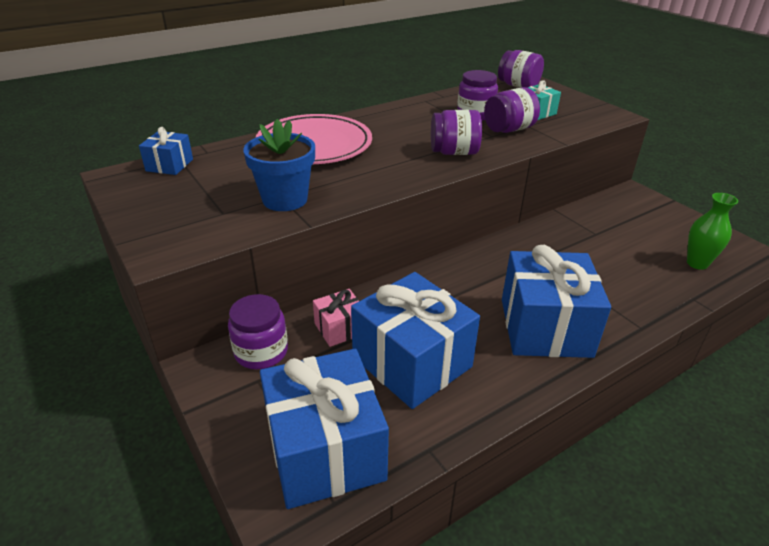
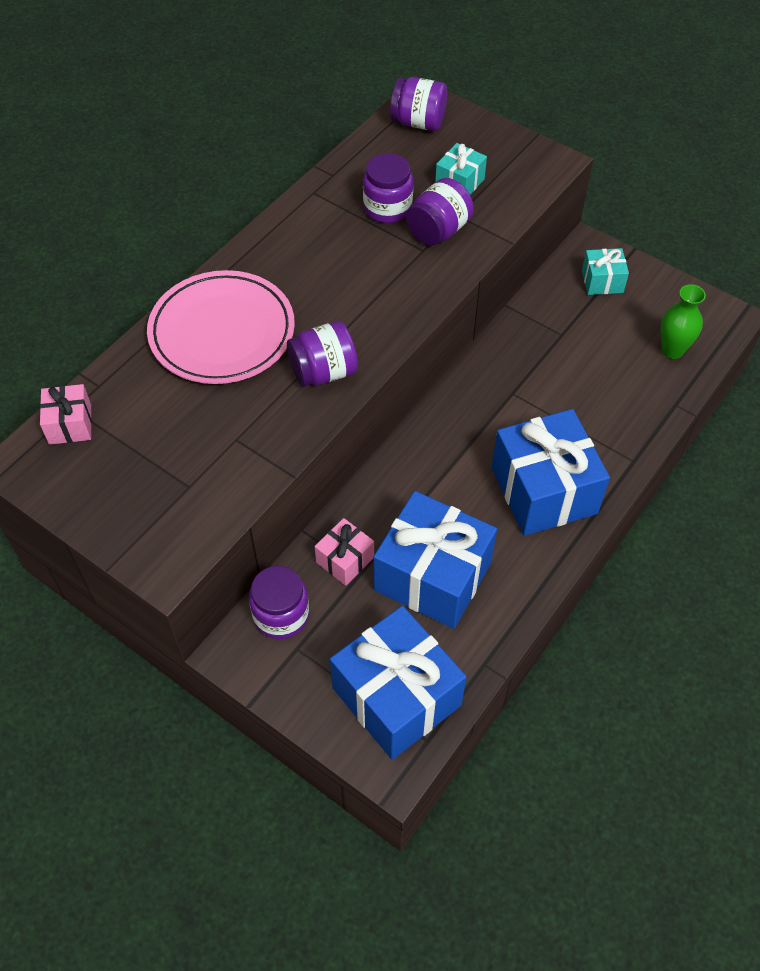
camera: 20 degrees left, 20 degrees up
blue gift [139,127,193,175] -> pink gift [40,384,92,445]
blue flower pot [243,119,315,211] -> none
purple jar [431,110,482,155] -> purple jar moved to [287,321,358,387]
none -> turquoise gift [582,248,629,295]

